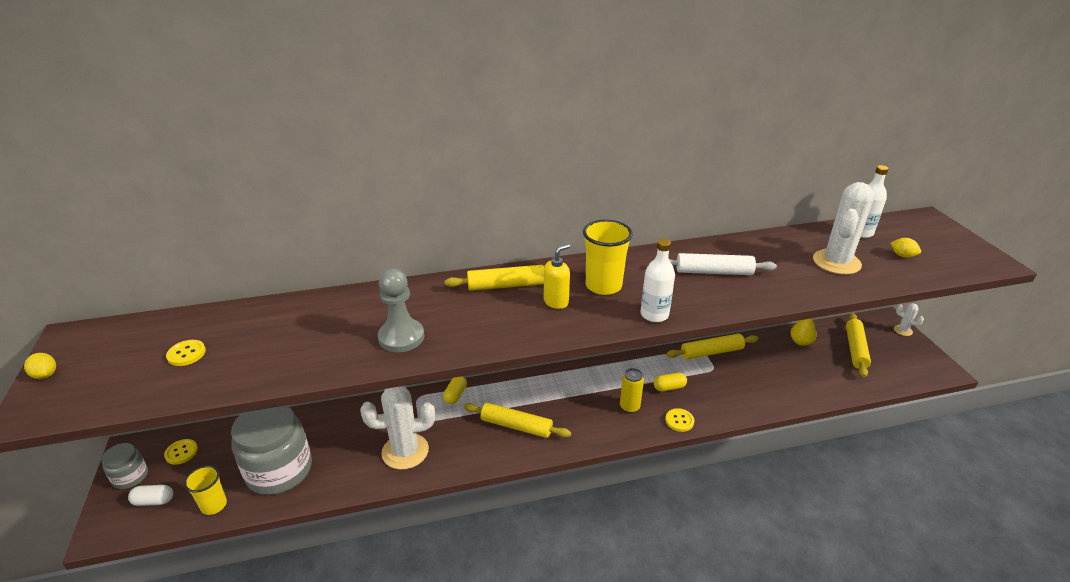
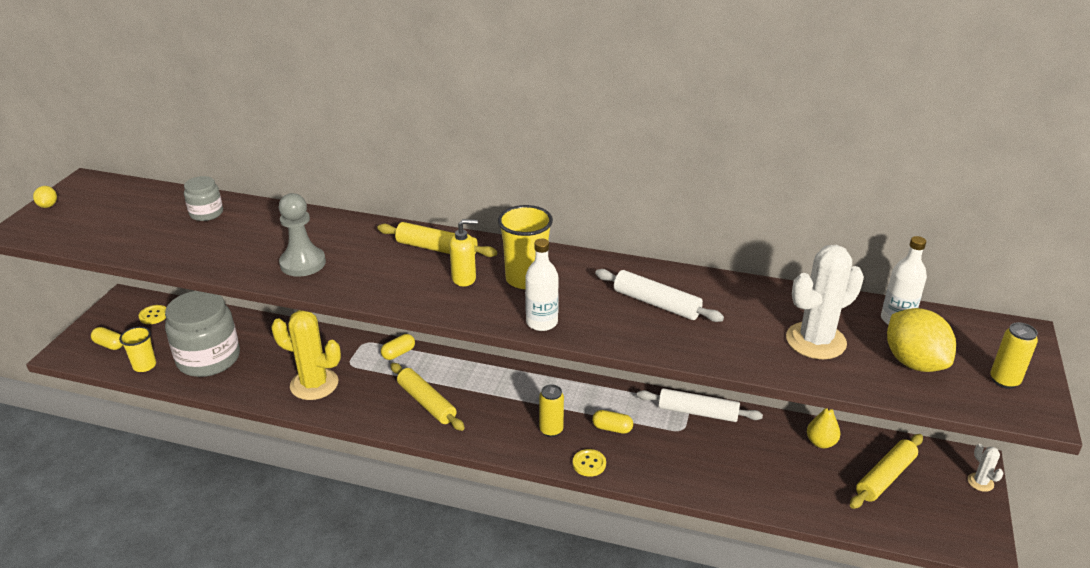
camera: 30 degrees right, 0 degrees up
grey jar [102,443,148,489] -> grey jar moved to [184,176,223,221]
white capsule [128,485,173,506] -> yellow capsule [91,327,123,350]
yellow button [166,340,206,366] -> none
white cactus [360,386,435,470] -> yellow cactus [271,310,341,400]
yellow rolling pin [666,333,759,359] -> white rolling pin [637,388,763,422]
yellow lemon [890,238,921,258] -> yellow lemon [887,308,956,372], size x2.21
none -> yellow can [990,322,1038,389]

